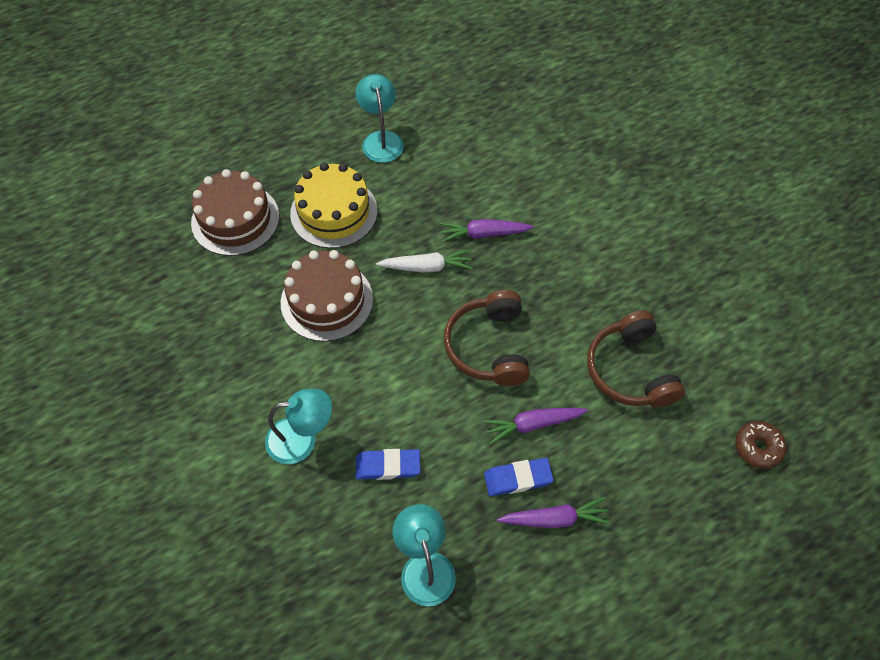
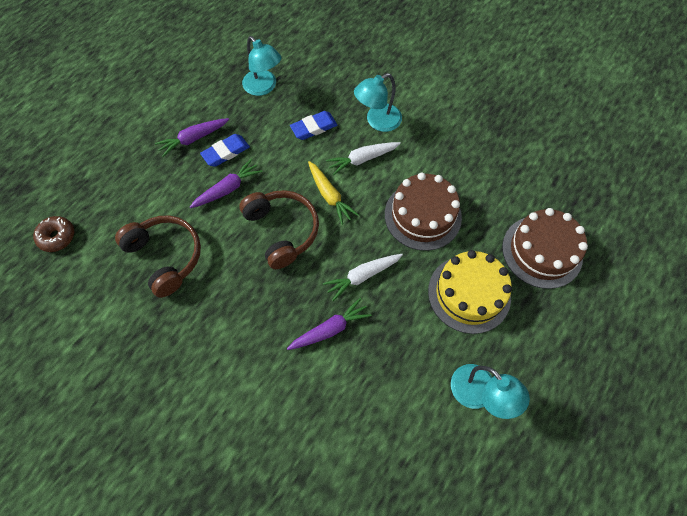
camera: 155 degrees right, 5 degrees up
none -> yellow carrot [308,161,359,225]
none -> white carrot [326,142,401,175]

